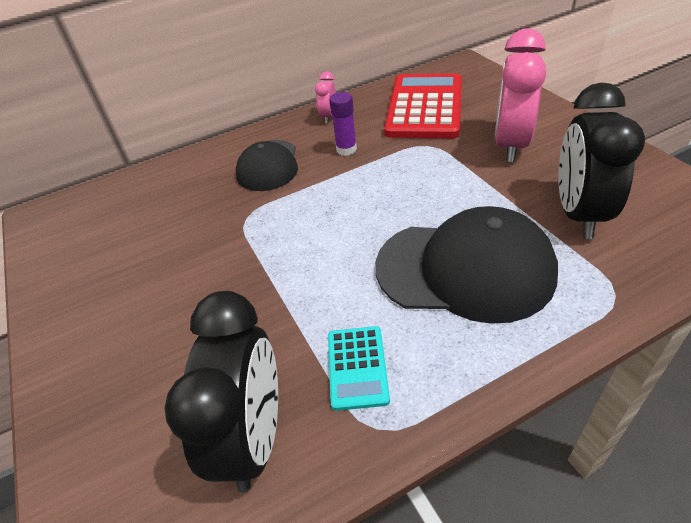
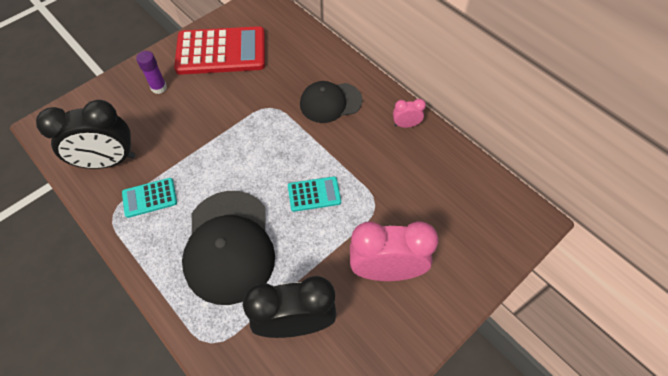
camera: 70 degrees right, 15 degrees up
purple glue stick [330,92,357,156] -> purple glue stick moved to [136,51,167,94]
red calculator [384,73,462,138] -> red calculator moved to [174,26,265,75]
none -> turquoise calculator [288,176,341,212]

